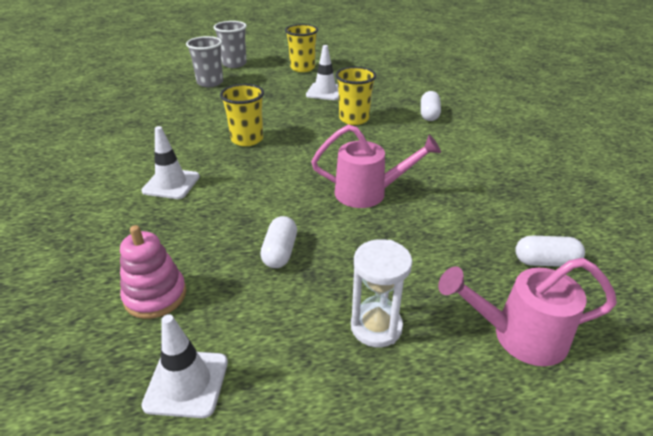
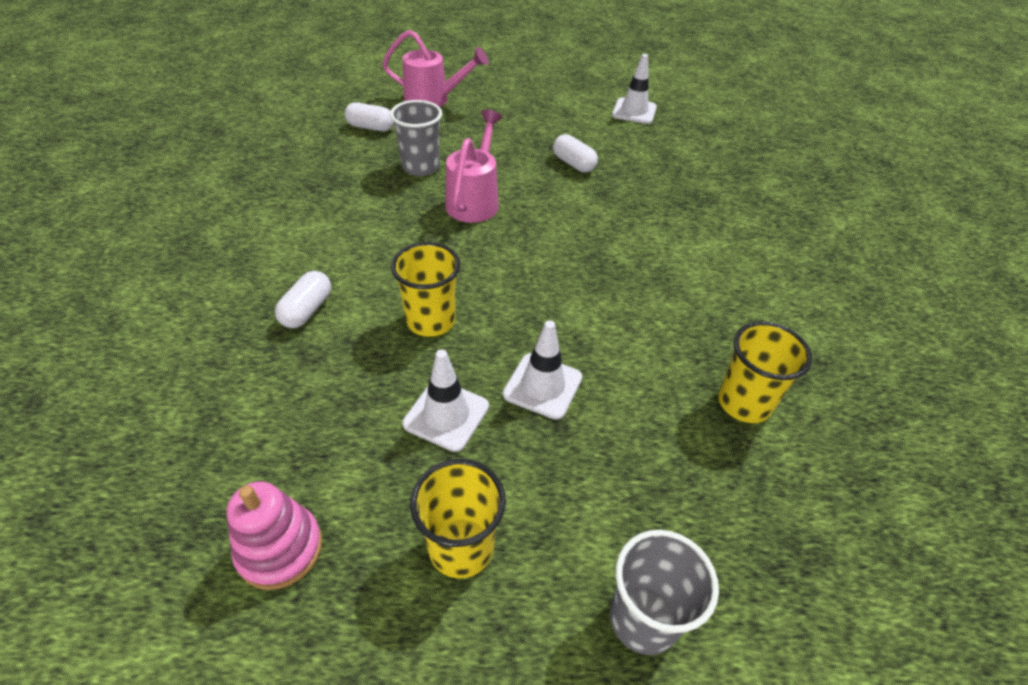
camera: 170 degrees left, 10 degrees up
pink stacking toy [120,225,186,319] -> pink stacking toy moved to [227,482,322,590]
white traffic cone [142,126,200,199] -> white traffic cone moved to [503,320,582,420]
grey cup [186,36,223,87] -> grey cup moved to [390,100,442,176]
yellow cup [220,84,264,146] -> yellow cup moved to [718,321,812,423]
white capsule [260,216,297,268] -> white capsule turned 60 degrees counterclockwise [553,134,598,172]
pink watering can [311,124,441,208] -> pink watering can turned 90 degrees clockwise [445,110,502,223]
white hourglass [351,239,412,347] -> none

